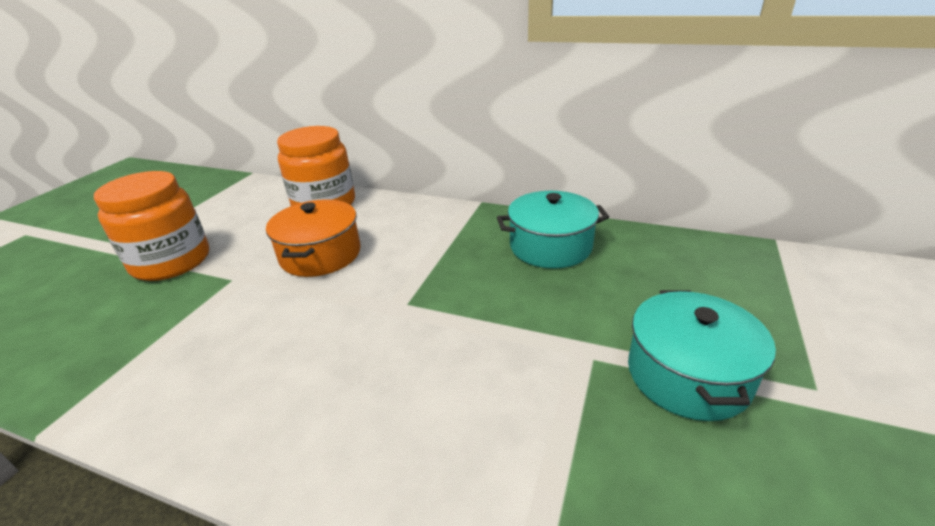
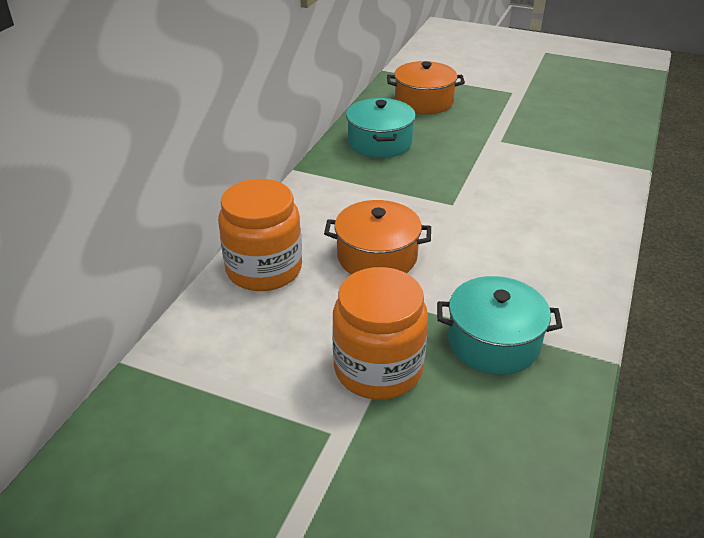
camera: 90 degrees left, 5 degrees up
turquoise pot [628,290,776,421] -> turquoise pot moved to [437,276,562,375]
none -> orange pot [387,61,465,114]

